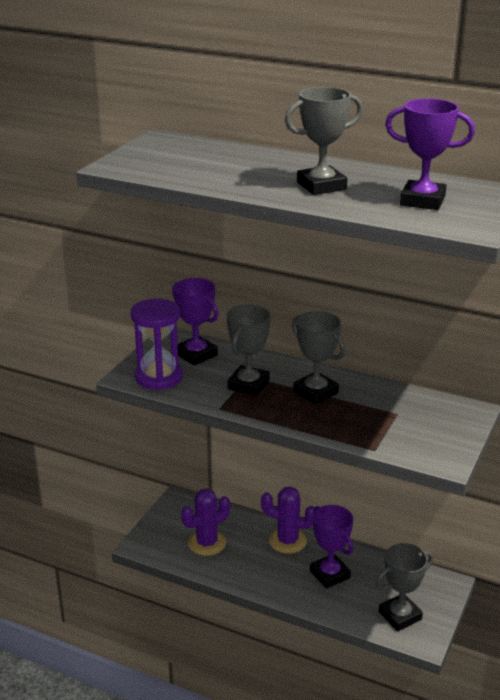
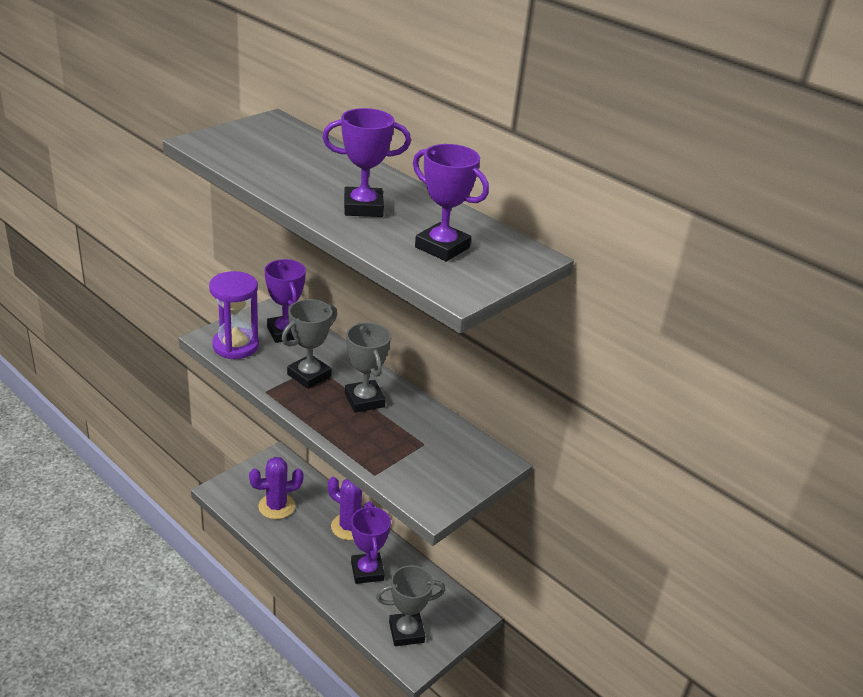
camera: 15 degrees right, 5 degrees up
grey trophy [285,87,363,195] -> purple trophy [322,108,411,217]

